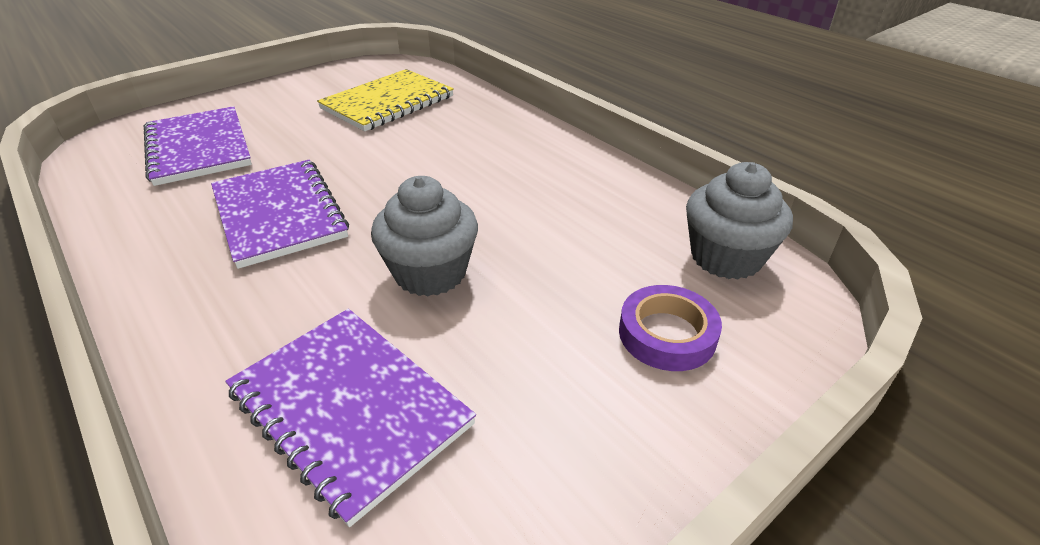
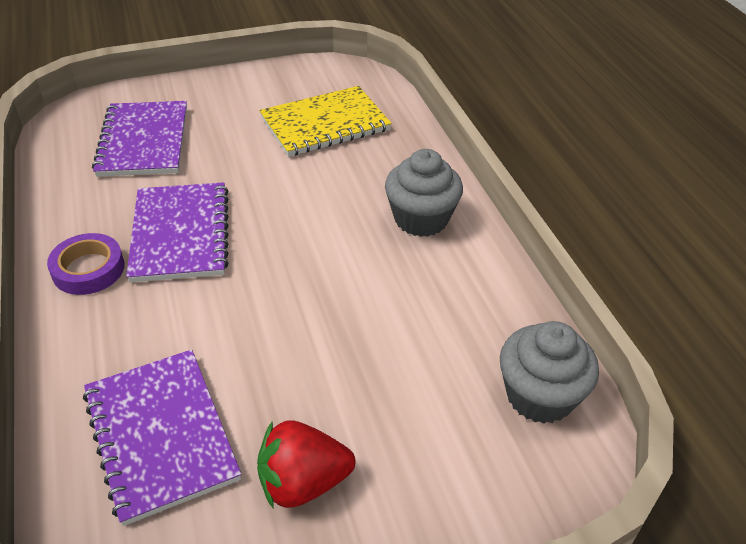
camera: 20 degrees right, 5 degrees up
grey cupcake [371,176,478,296] -> grey cupcake moved to [385,149,463,237]
purple tape [619,285,722,371] -> purple tape moved to [47,233,124,295]
none -> red strawberry [257,420,356,508]

